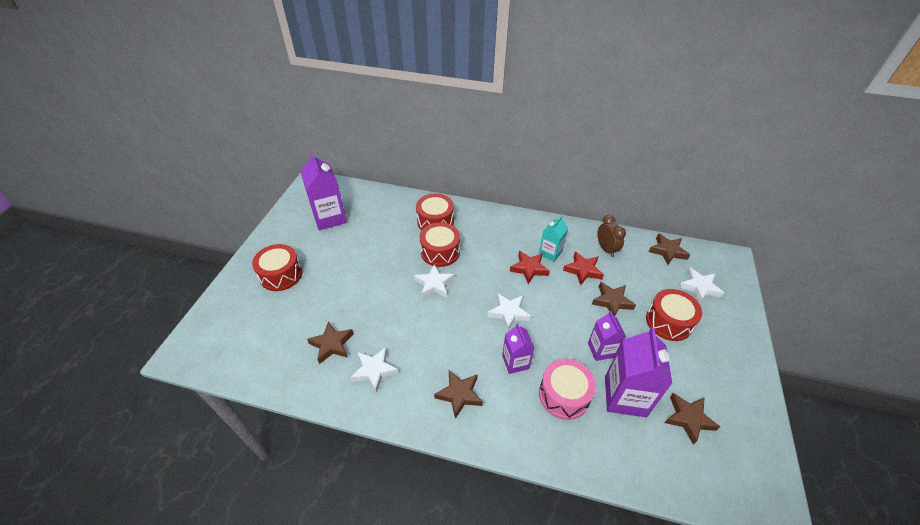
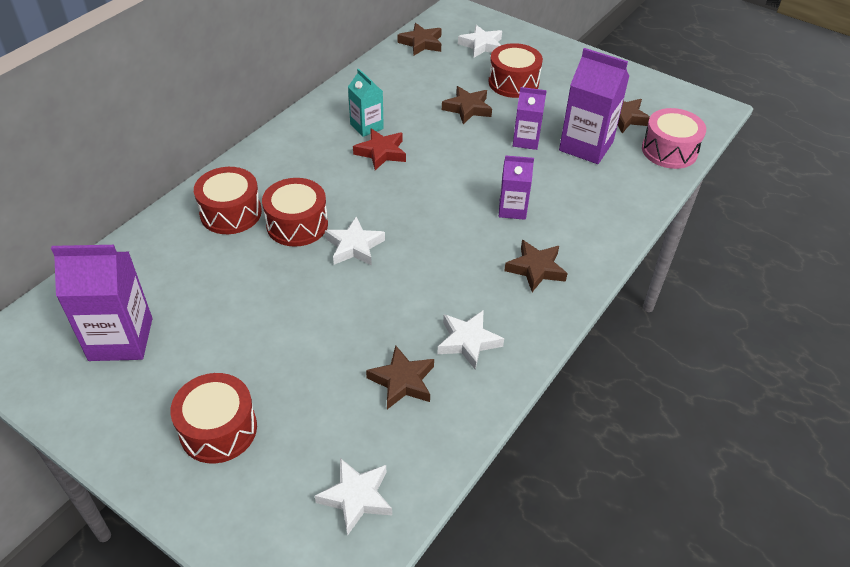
camera: 70 degrees left, 0 degrees up
white star [487,293,531,331] -> white star moved to [315,458,392,536]
pink drum [539,359,596,420] -> pink drum moved to [642,108,706,169]
red star [563,251,604,286] -> none
brown clock [597,215,626,257] -> none

